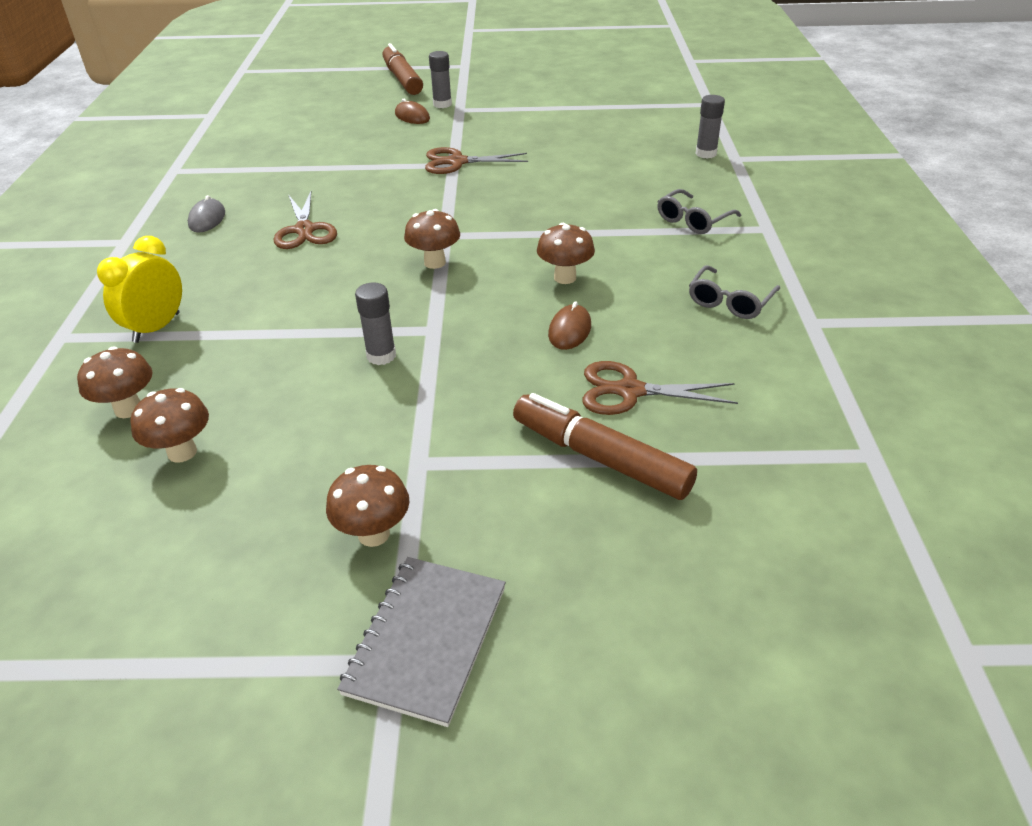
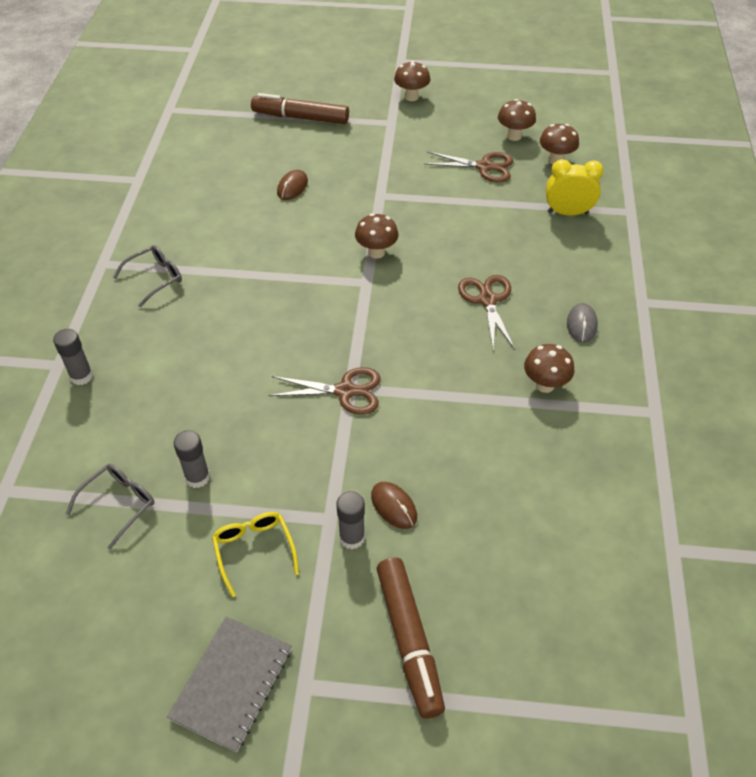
camera: 175 degrees left, 10 degrees up
yellow clock [97,236,182,343] -> yellow clock turned 120 degrees counterclockwise [546,159,604,216]
grey notebook [337,557,506,727] -> grey notebook moved to [167,616,292,752]
grey glue stick [355,282,396,365] -> grey glue stick moved to [174,430,210,488]
brown marker [513,393,697,500] -> brown marker turned 150 degrees clockwise [251,93,349,124]
brown mushroom [537,223,595,284] -> brown mushroom moved to [524,344,574,393]
brown scissors [582,361,738,415] -> brown scissors moved to [424,152,513,183]
grey glasses [689,265,780,319] -> grey glasses moved to [66,464,154,550]
none -> yellow glasses [212,512,299,597]

